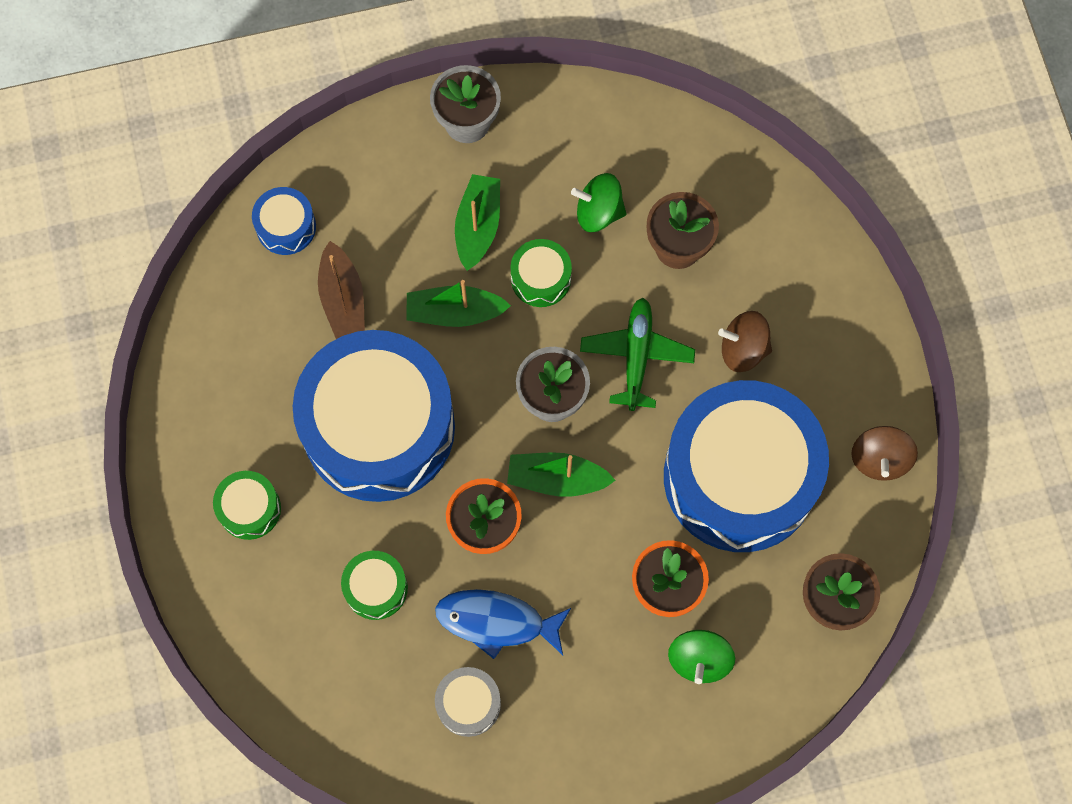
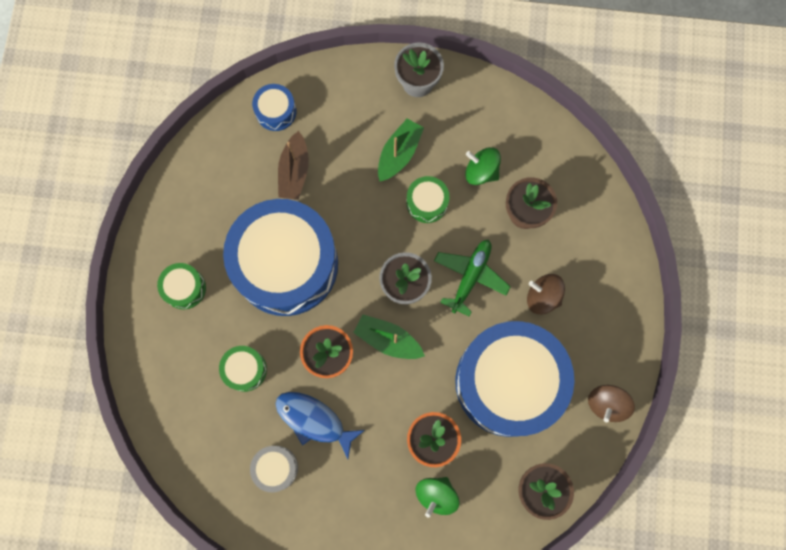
camera: 20 degrees right, 5 degrees up
green boat [406,280,511,327] -> none

